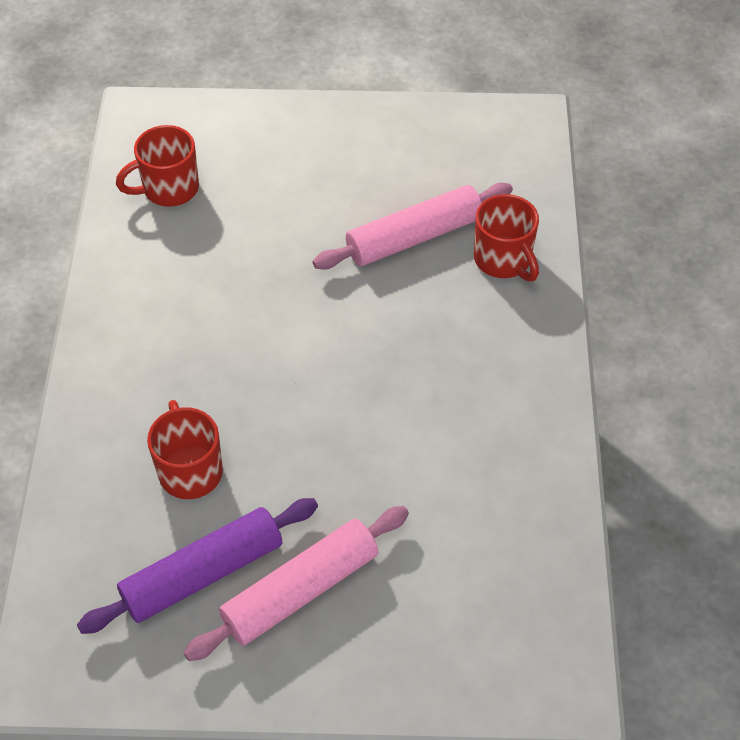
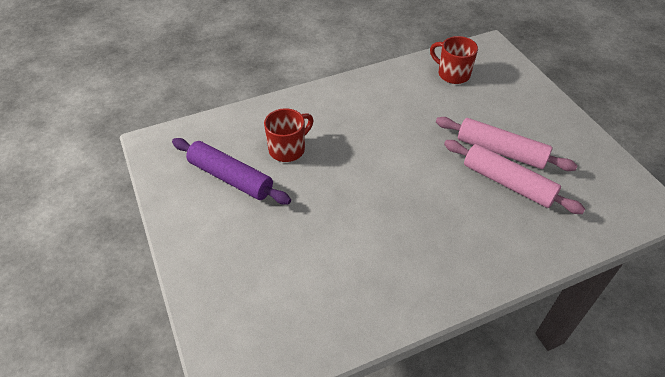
camera: 65 degrees right, 5 degrees down
pink rolling pin [184,506,409,661] -> pink rolling pin moved to [436,117,578,171]
red mug [474,194,539,281] -> none

